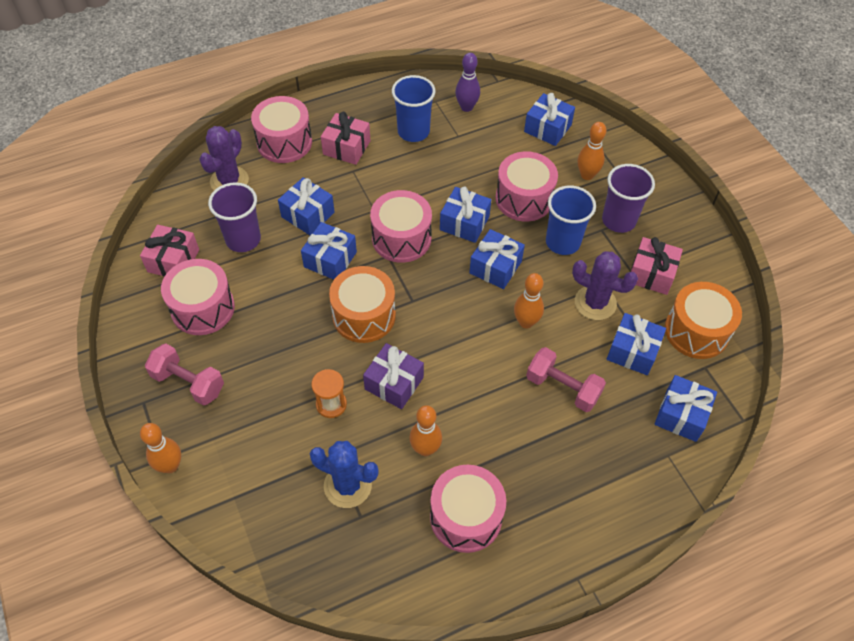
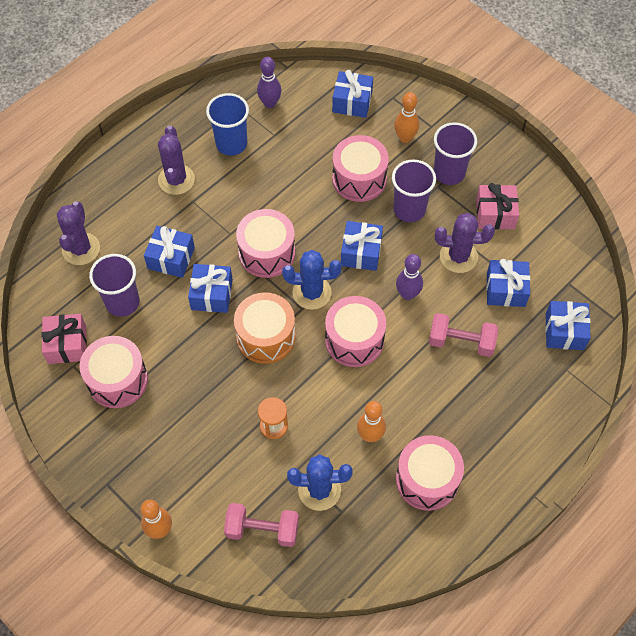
camera: 20 degrees left, 5 degrees up
pink dumbbell [145,344,224,406] -> pink dumbbell moved to [224,503,299,547]
pink drum [251,96,312,163] -> pink drum moved to [325,296,386,367]
pink gift [321,112,371,165] -> purple cactus [158,125,195,195]
purple gift [363,343,424,409] -> none
blue gift [440,187,491,243] -> none
orange bowling pin [514,273,544,329] -> purple bowling pin [396,254,423,300]
blue cup [546,185,596,255] -> purple cup [392,160,436,222]
orange drum [665,282,742,359] -> none
none -> blue cactus [282,250,342,310]

